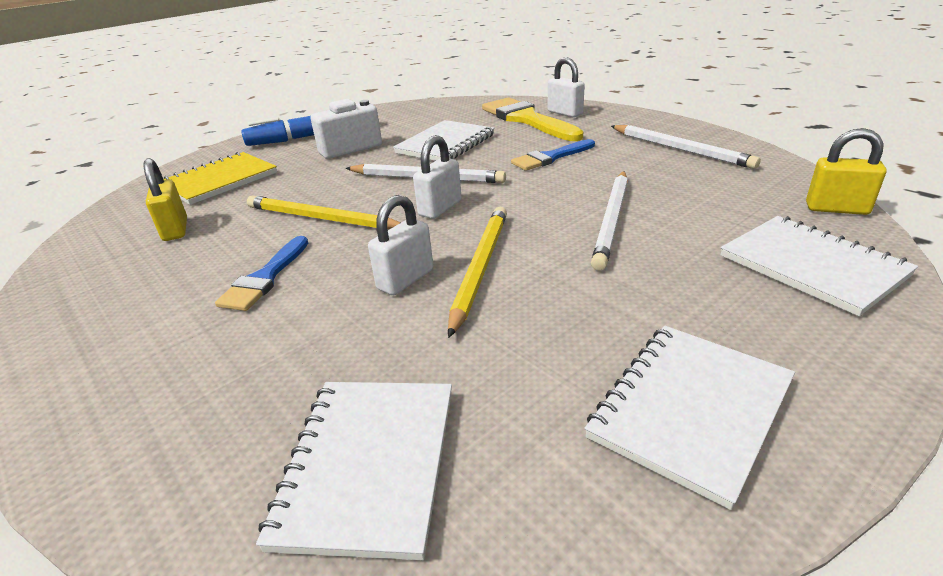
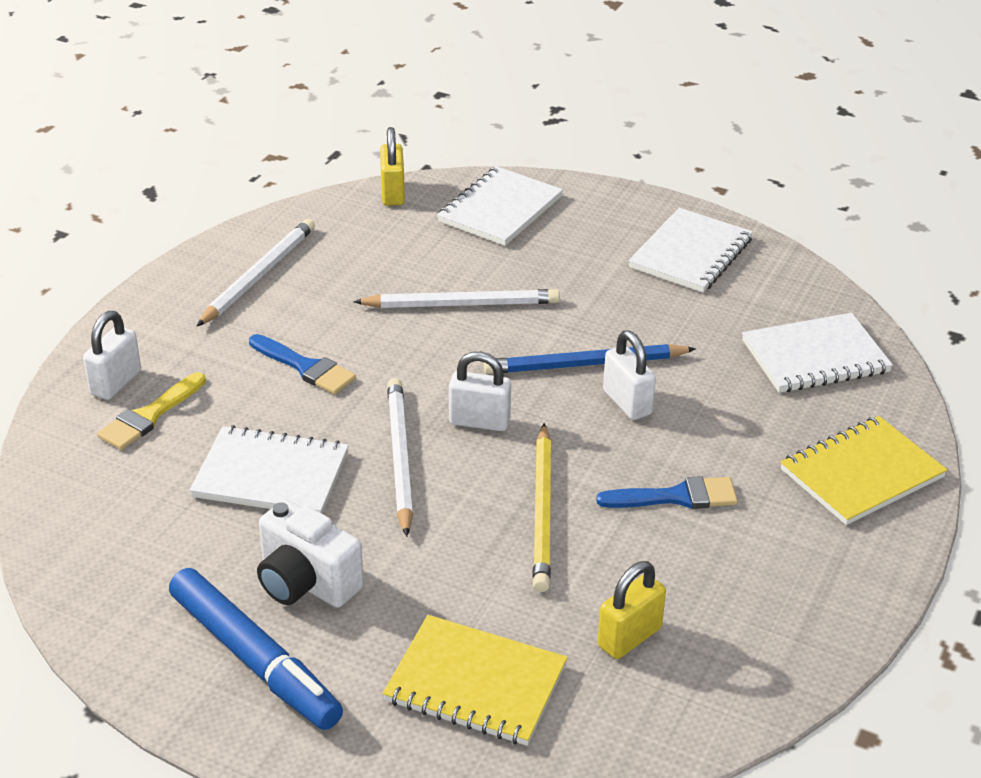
camera: 115 degrees left, 5 degrees up
white padlock [368,195,433,295] -> white padlock turned 45 degrees clockwise [603,330,656,420]
yellow pencil [448,207,507,338] -> blue pencil [484,344,696,374]
yellow brush [482,97,583,141] -> yellow brush [97,372,206,450], size x0.60
white notebook [584,326,795,510] -> white notebook turned 75 degrees counterclockwise [628,208,753,293]
none -> yellow notebook [781,416,947,525]

